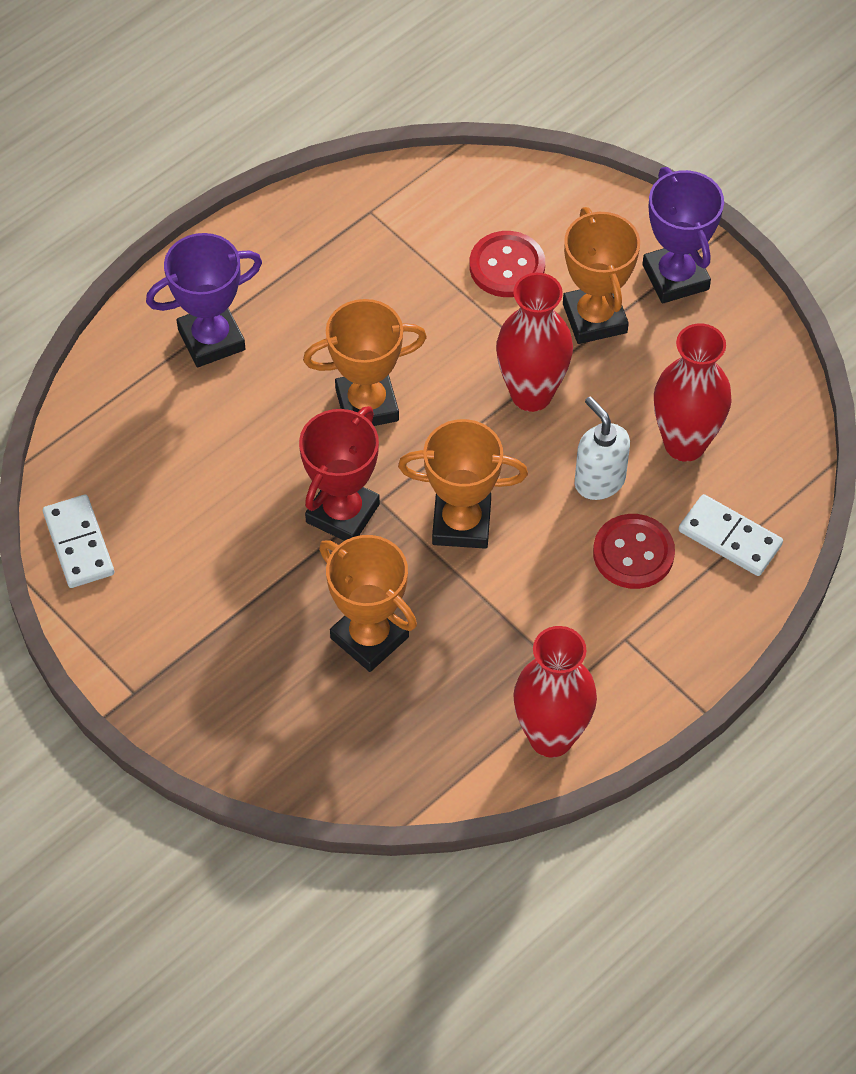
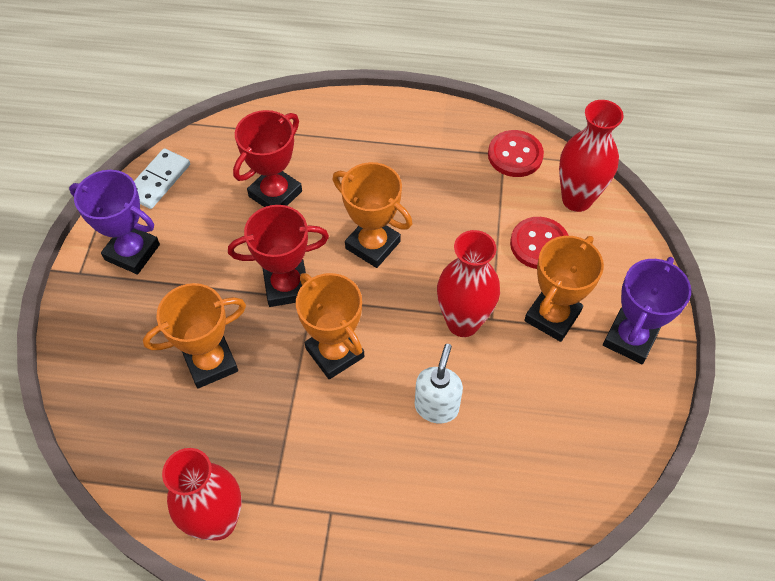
camera: 50 degrees right, 0 degrees up
purple trophy [146,233,262,367] -> purple trophy moved to [69,170,160,274]
orange trophy [319,535,417,672] -> orange trophy turned 60 degrees clockwise [143,283,246,388]
red button [593,514,675,589] -> red button moved to [488,130,544,177]
red vase [654,323,732,462] -> red vase moved to [559,100,623,212]
white domino [679,494,783,576] -> none
none -> red trophy [233,110,302,207]

